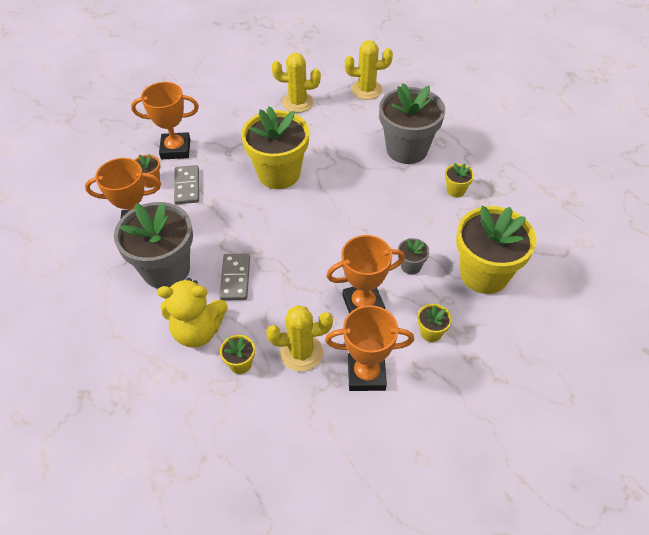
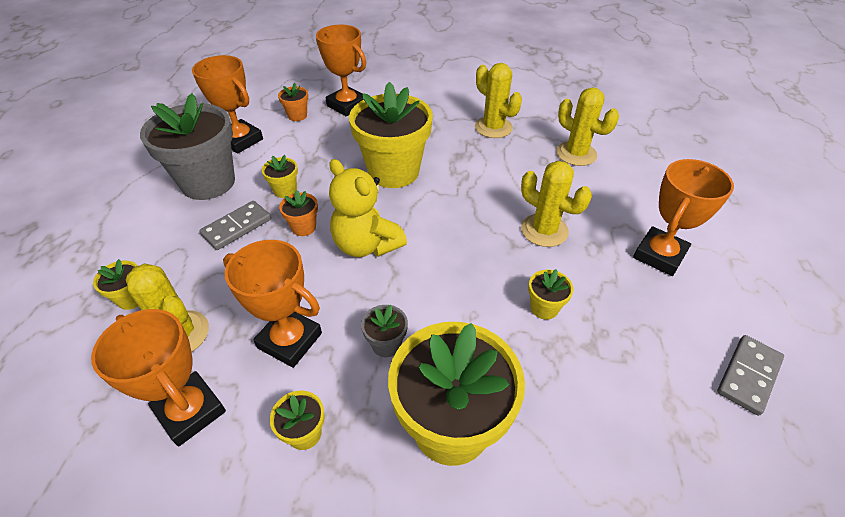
camera: 45 degrees right, 5 degrees down
yellow teddy bear [157,278,228,348] -> yellow teddy bear moved to [329,159,407,257]
grey domino [174,165,199,204] -> grey domino moved to [717,335,784,416]
grey flower pot [379,83,445,164] -> yellow cactus [521,161,592,247]
none -> yellow flower pot [262,155,298,198]
none -> orange flower pot [279,190,318,236]
none -> orange trophy [633,159,734,276]

